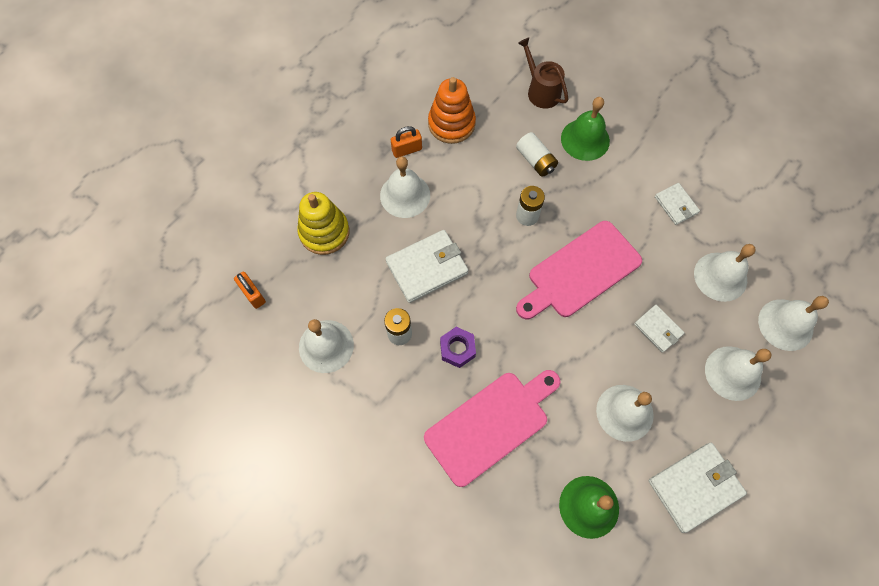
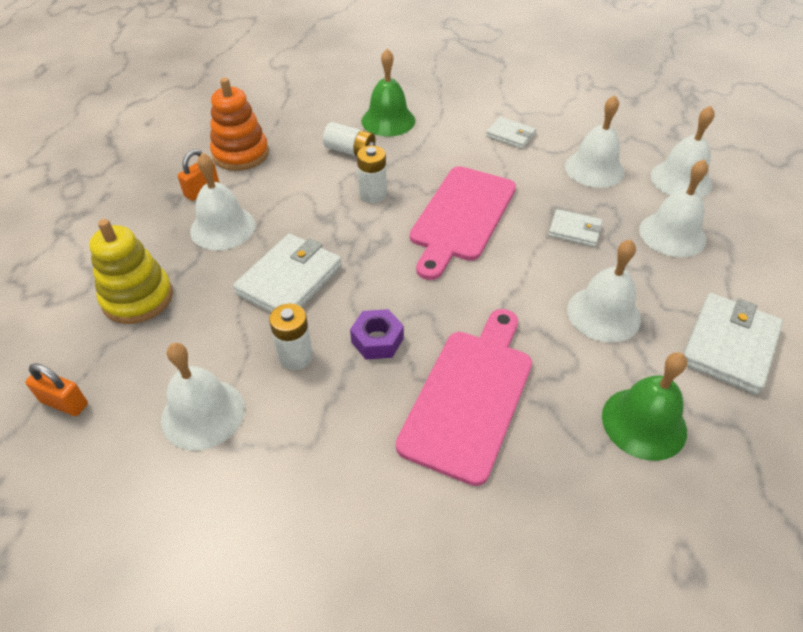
camera: 30 degrees left, 20 degrees down
brown watering can [518,37,568,109] -> none

